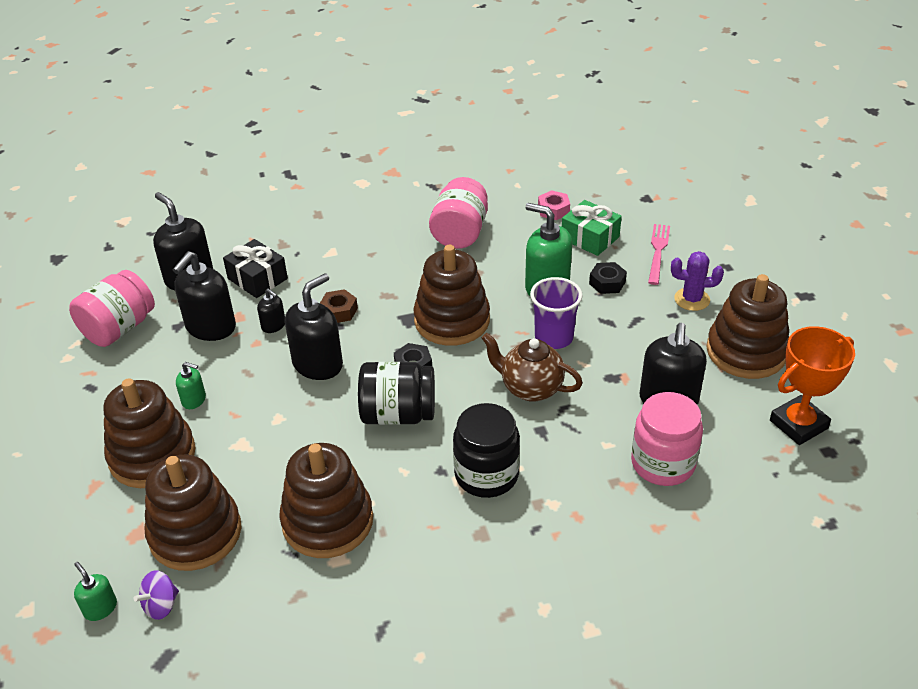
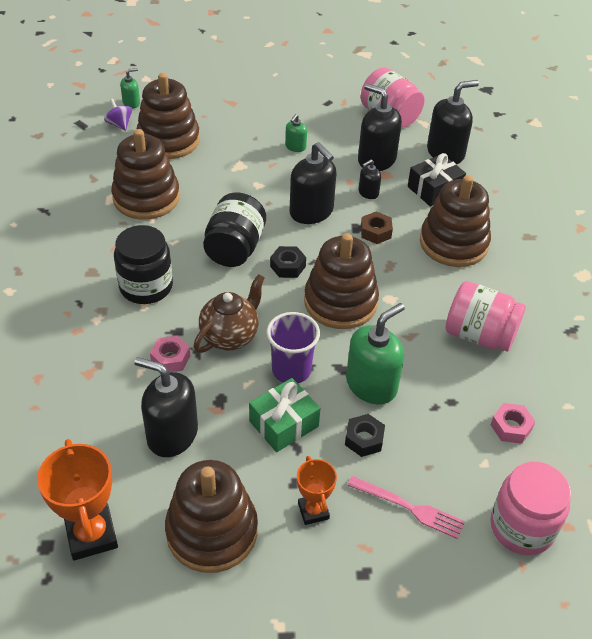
camera: 100 degrees right, 5 degrees up
brown stacking toy [103,378,196,488] -> brown stacking toy moved to [420,175,491,267]
green gift [562,200,622,256] -> green gift moved to [249,378,320,452]
pink jar [631,392,703,486] -> pink jar moved to [490,462,571,555]
purple cactus [671,251,724,311] -> orange trophy [297,456,337,525]
none -> pink nut [150,335,190,373]

